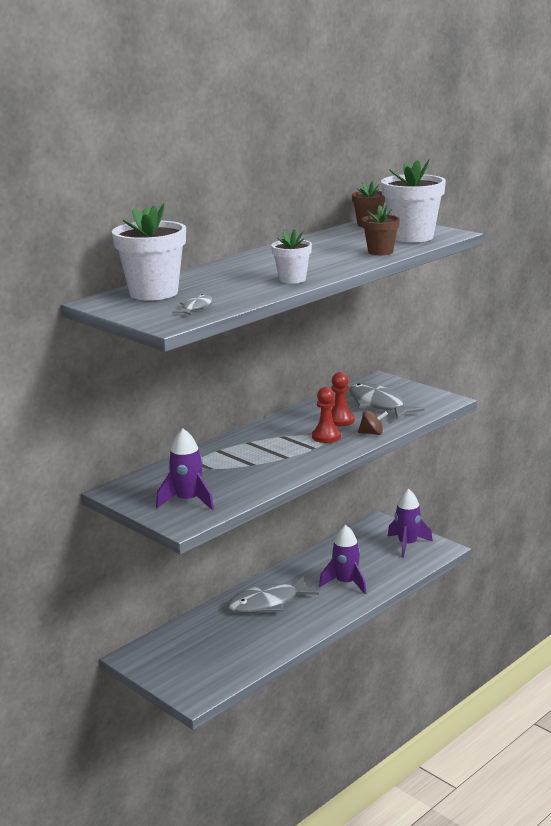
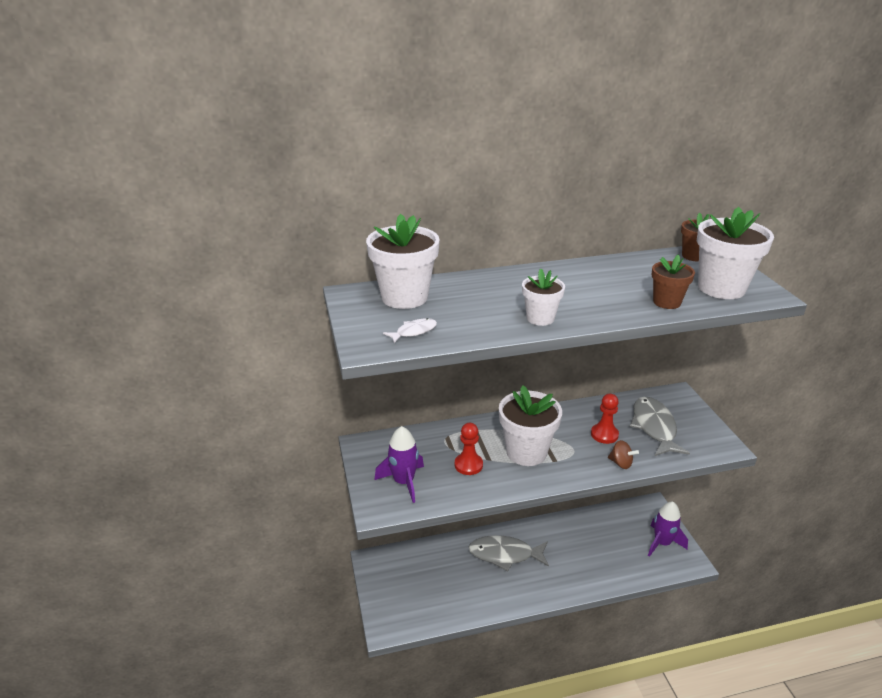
camera: 30 degrees right, 10 degrees up
grey fish [172,294,213,315] -> white fish [383,318,437,343]
red pawn [312,387,341,443] -> red pawn moved to [455,423,483,475]
purple rocket [319,525,367,594] -> none
none -> white flower pot [499,386,562,466]

